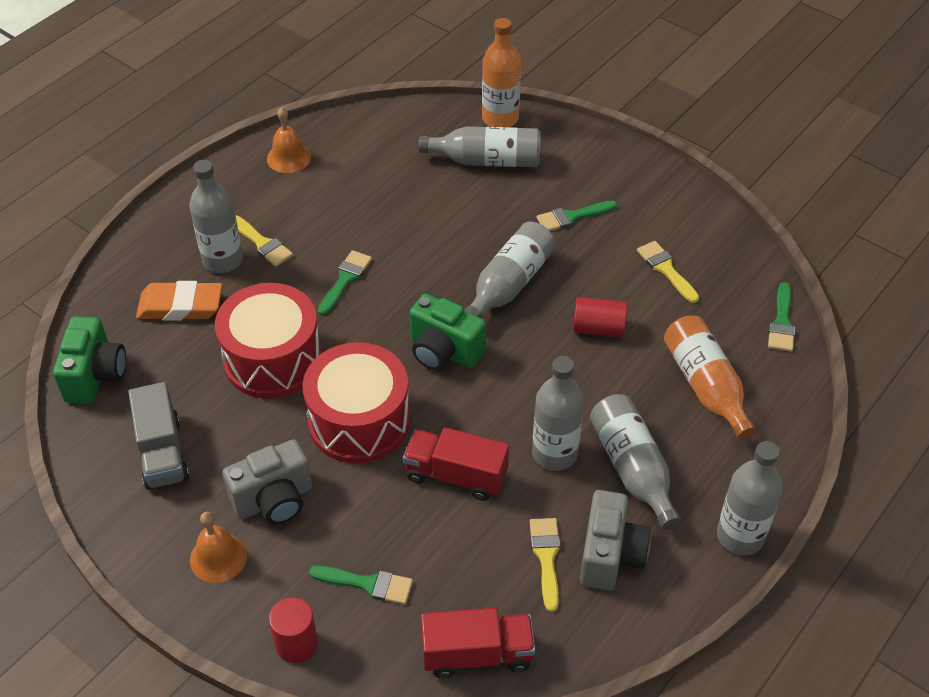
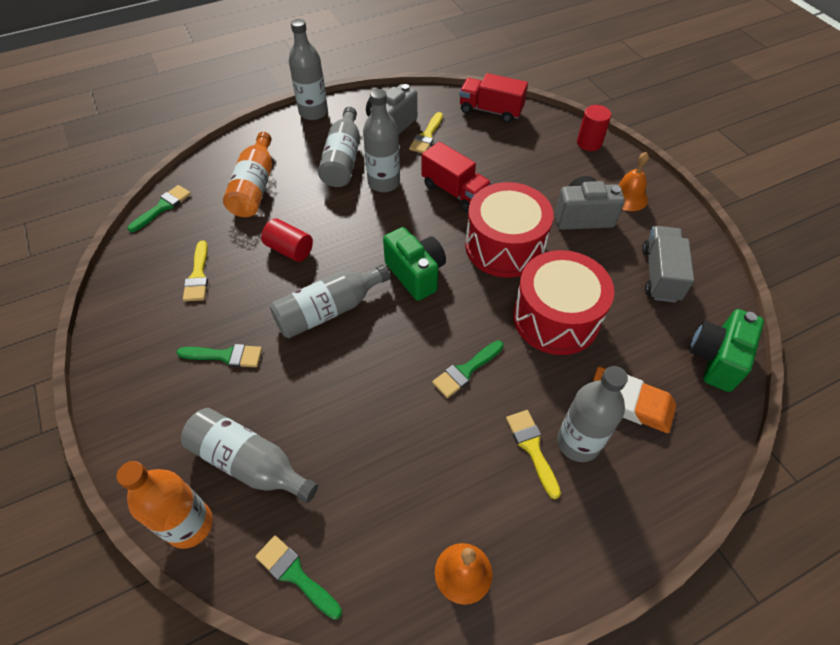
camera: 155 degrees left, 5 degrees up
green brush [309,565,413,604] -> green brush moved to [255,535,342,620]

